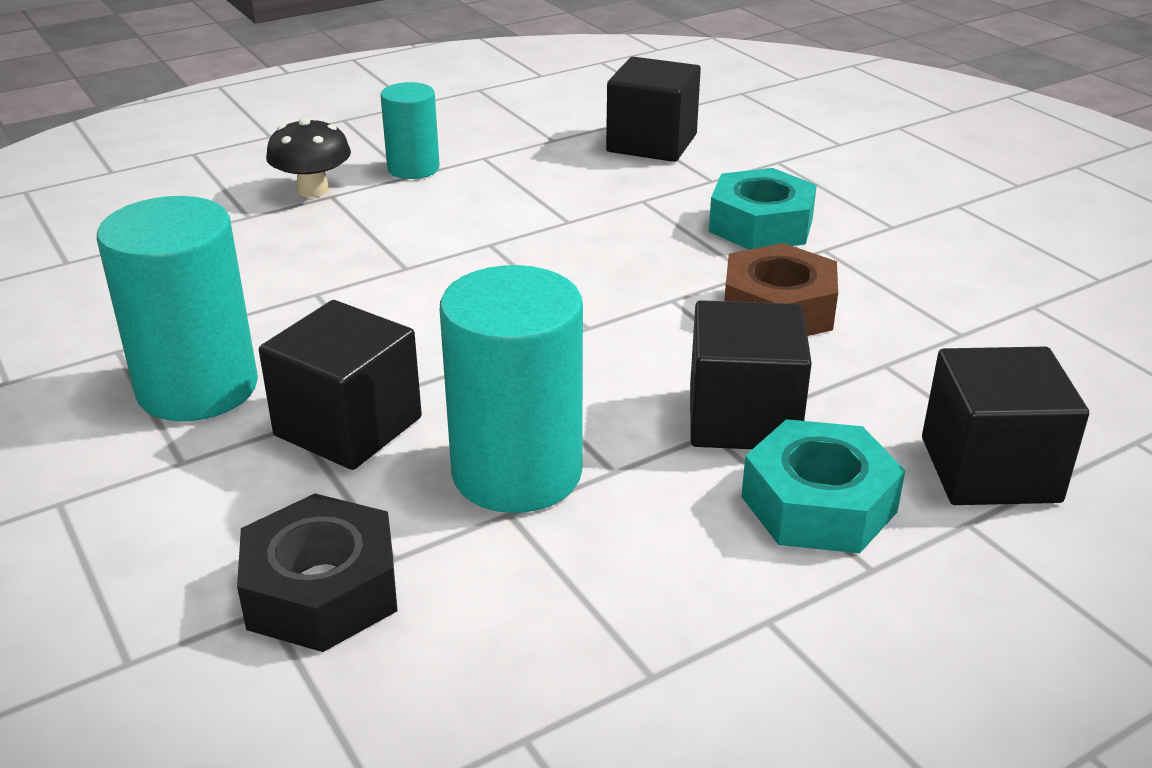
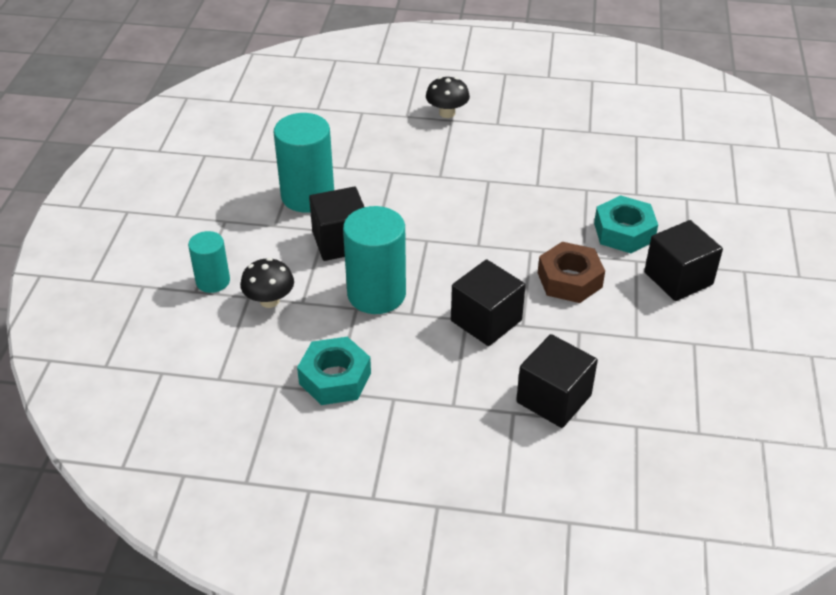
camera: 40 degrees right, 10 degrees up
black nut [237,494,397,652] -> black mushroom [240,258,294,308]
turquoise cylinder [380,82,440,179] -> turquoise cylinder moved to [188,231,230,293]
black cube [606,57,701,162] -> black cube moved to [644,220,723,301]
turquoise nut [741,419,905,553] -> turquoise nut moved to [297,337,371,405]

